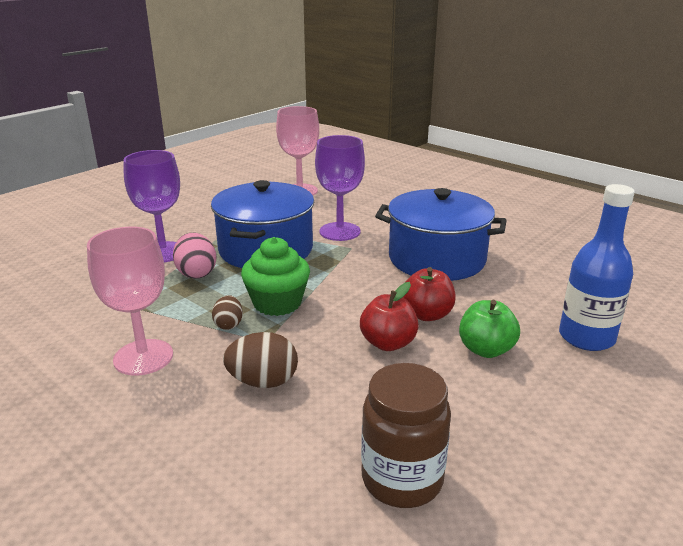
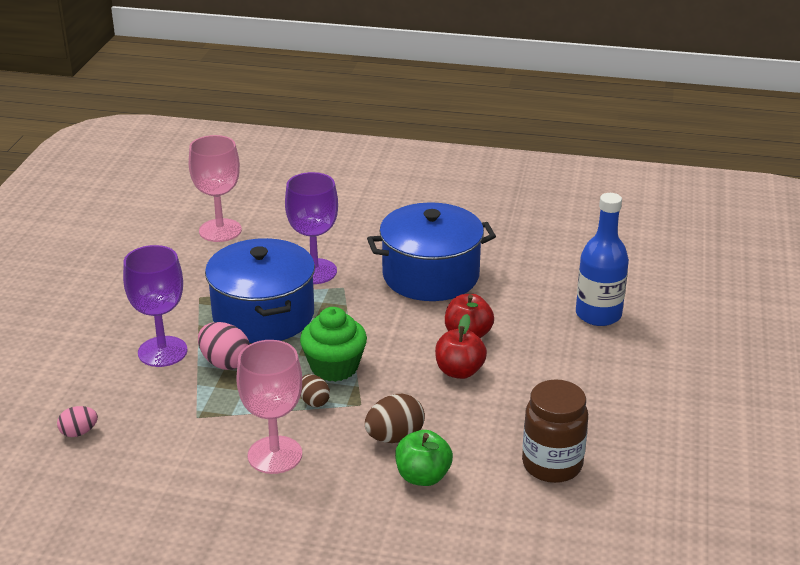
camera: 30 degrees left, 5 degrees up
green apple [459,300,520,358] -> green apple moved to [395,430,453,486]
none -> pink egg [57,406,98,437]

